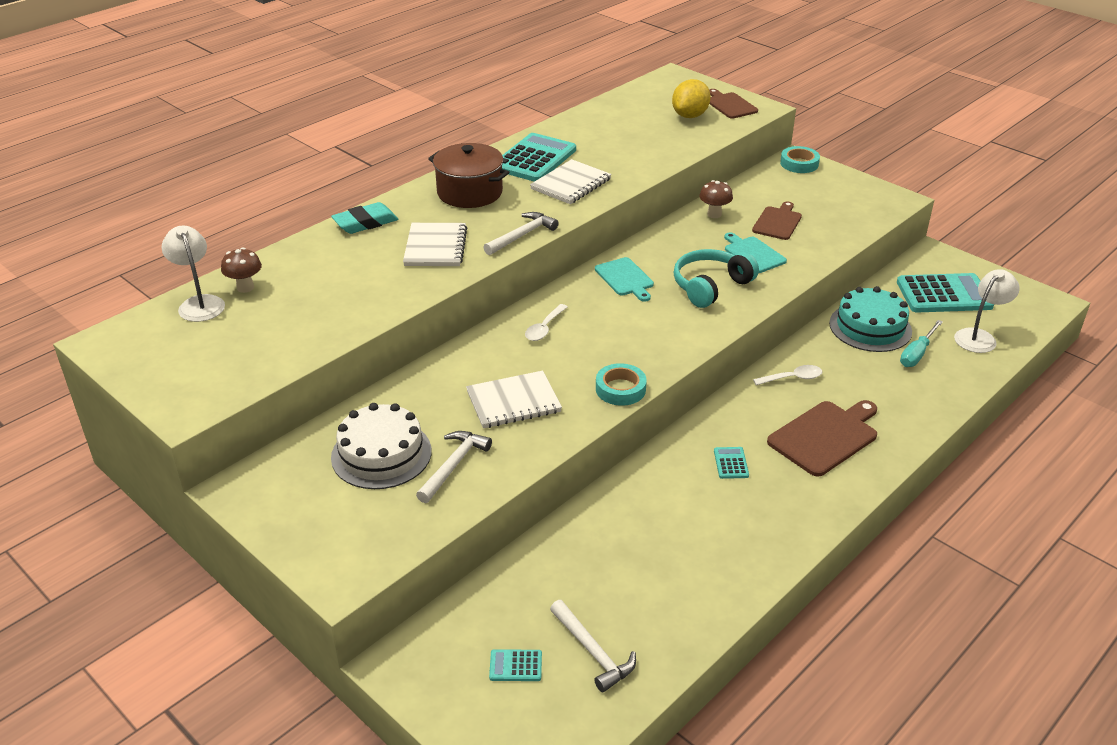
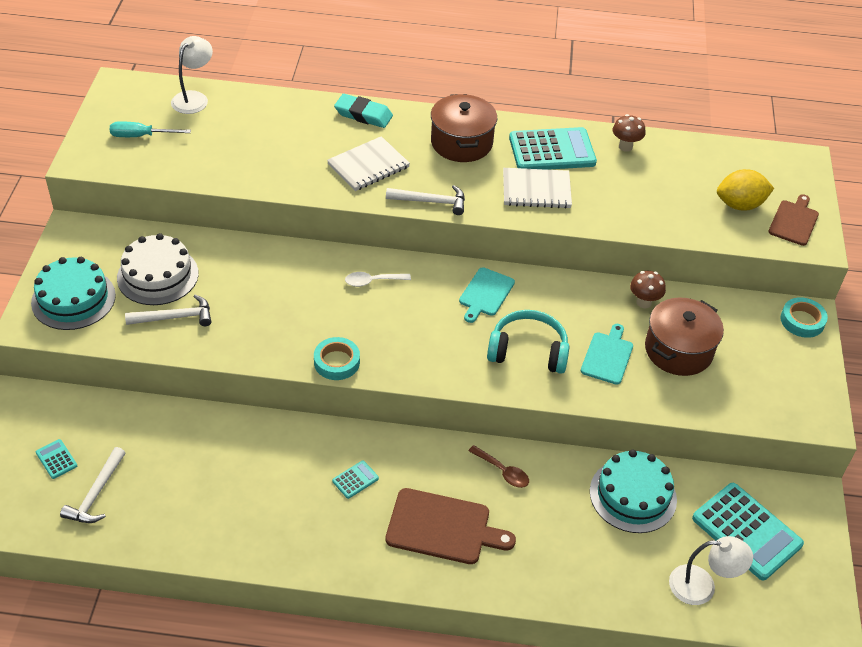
camera: 50 degrees right, 10 degrees up
brown mushroom [221,248,262,293] -> brown mushroom moved to [613,114,645,152]
white notebook [466,370,562,428] -> none
brown cutting board [752,201,802,240] -> brown pot [645,297,724,376]
white spoon [753,365,822,385] -> brown spoon [468,445,529,488]
turquoise screwdriver [900,320,943,367] -> turquoise screwdriver moved to [110,121,191,137]
none -> turquoise cake [31,257,116,330]

